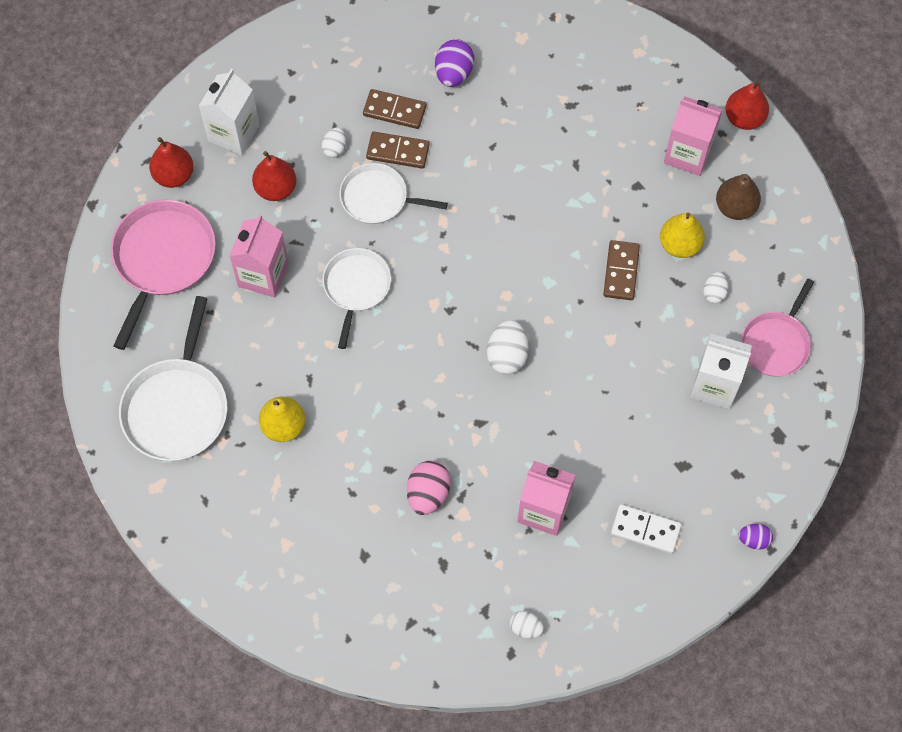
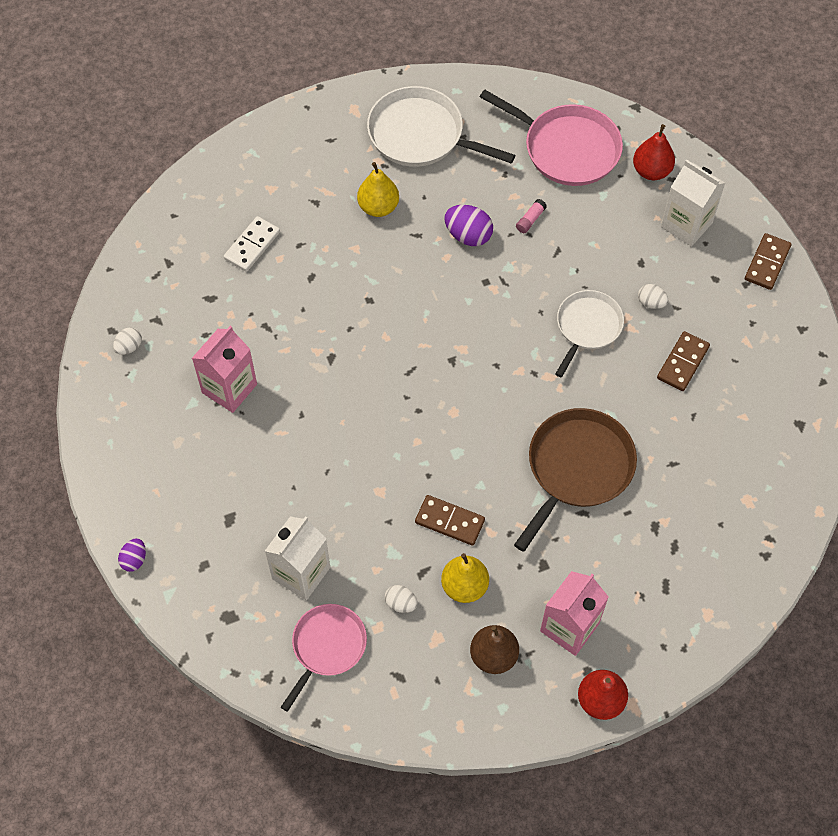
camera: 105 degrees right, 5 degrees down
pink carton [229,214,289,298] -> pink glue stick [516,199,547,233]
red pear [252,151,296,201] -> none
white pan [322,248,391,349] -> none
brown domino [366,132,430,169] -> brown domino moved to [745,233,791,290]
pink egg [407,461,451,515] -> none
purple egg [435,39,474,87] -> purple egg moved to [444,205,493,246]
white egg [487,320,529,375] -> none
white domino [611,504,681,553] -> white domino moved to [224,216,280,272]
pink pan [741,279,814,377] -> pink pan turned 75 degrees clockwise [281,604,367,712]
none -> brown pan [514,408,637,552]

